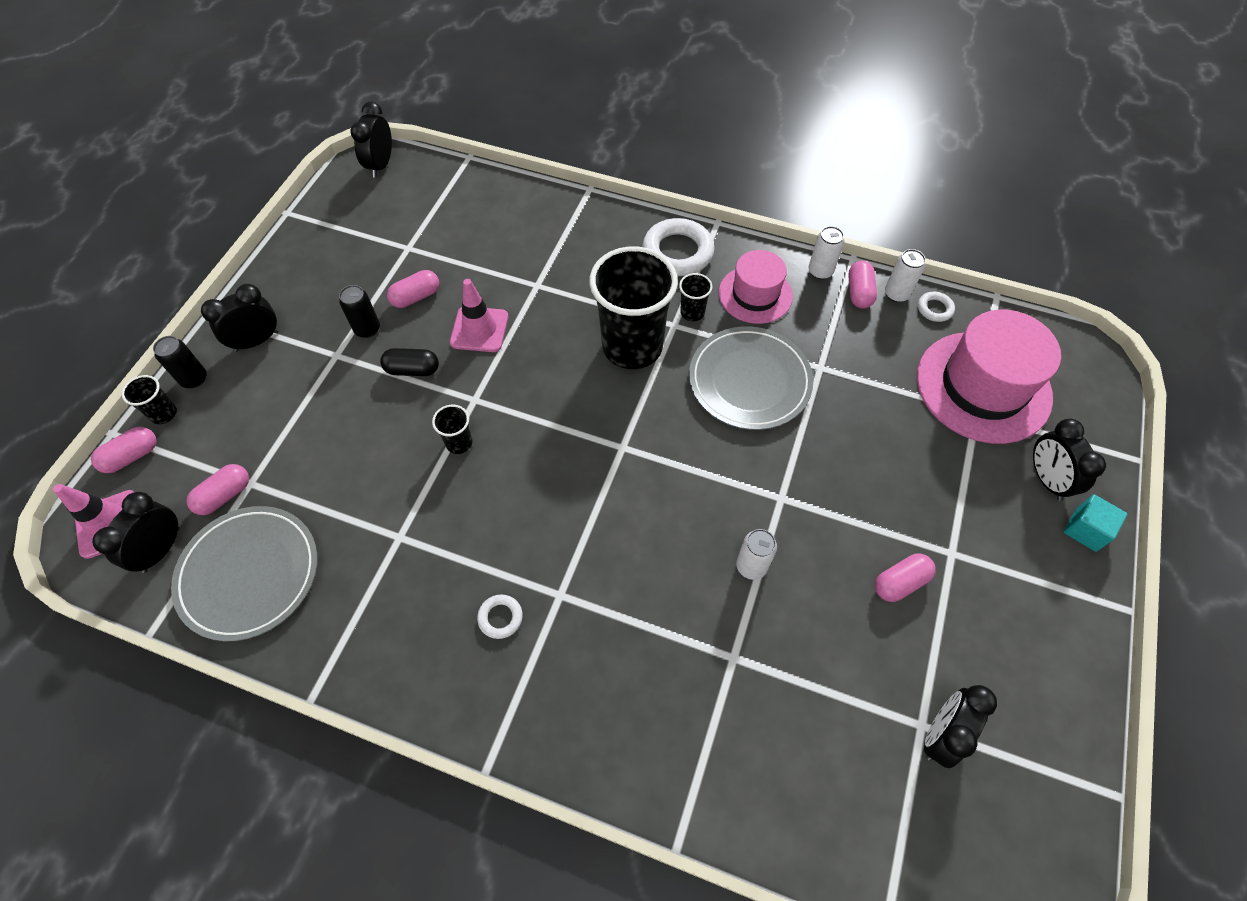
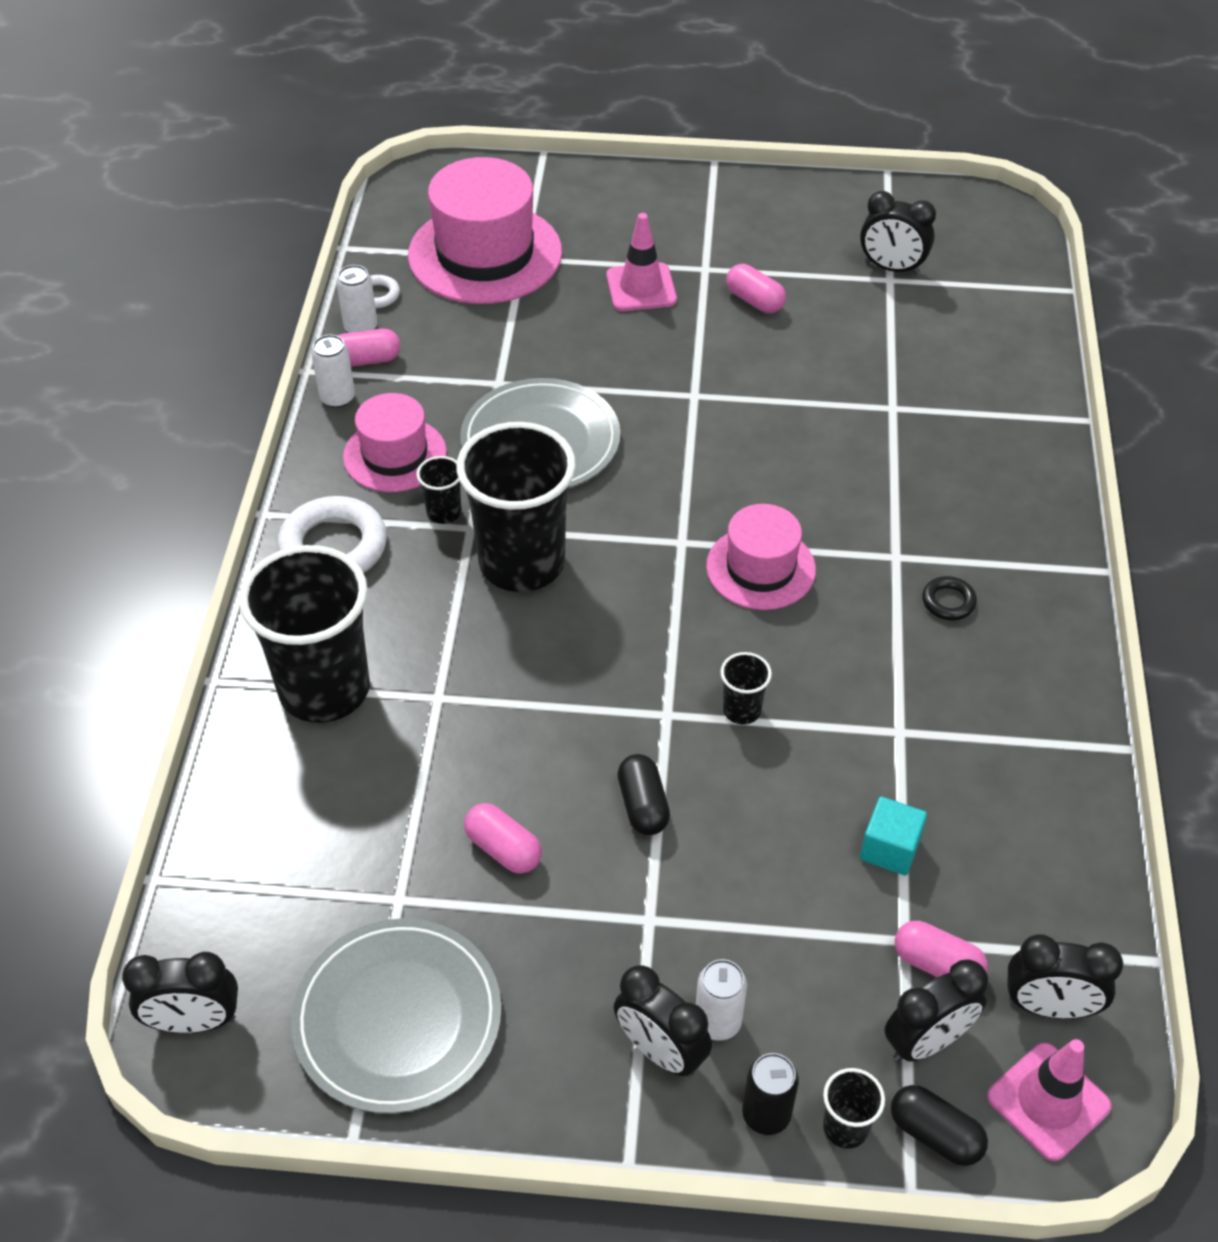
camera: 105 degrees left, 10 degrees down
pink capsule [91,427,157,473] -> black capsule [891,1085,988,1166]
grey plate [171,506,317,641] -> grey plate moved to [291,919,501,1114]
black can [339,285,380,338] -> none
pink traffic cone [450,279,508,352] -> pink traffic cone moved to [606,213,677,311]
white ring [477,594,523,639] -> black ring [922,576,977,620]
white can [736,529,777,580] -> white can moved to [696,959,747,1041]
black clock [1033,419,1106,501] -> black clock moved to [884,959,988,1062]
turquoise cube [1064,494,1127,552] -> turquoise cube moved to [860,797,927,876]
none -> black cup [239,545,370,723]
none -> pink hat [706,504,816,610]

